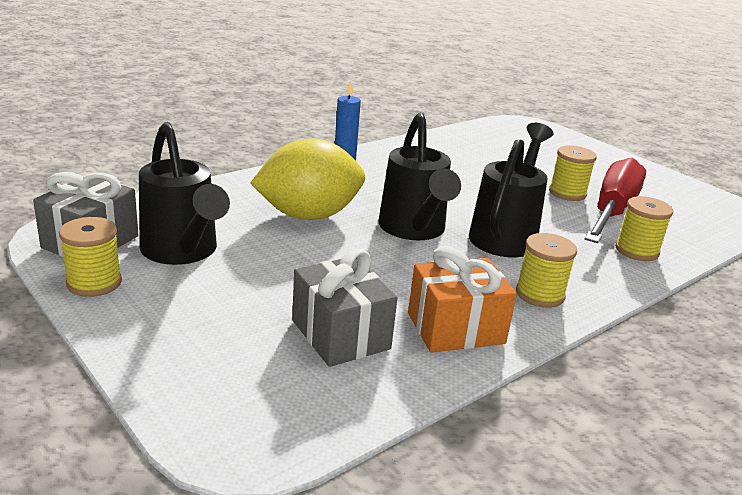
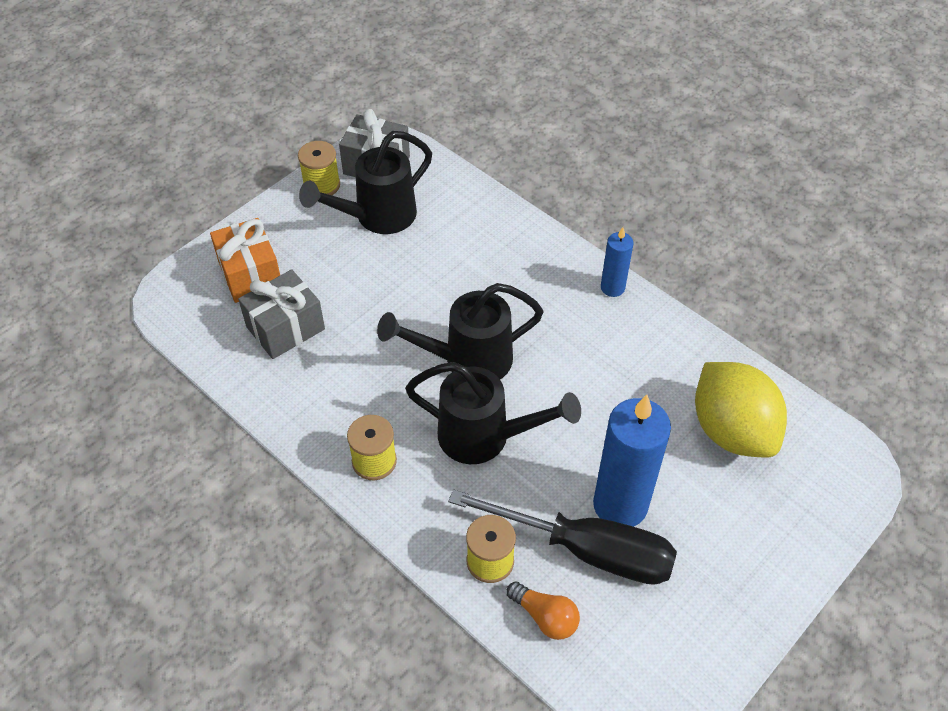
camera: 85 degrees right, 25 degrees up
yellow lemon [250,138,365,220] -> yellow lemon moved to [695,362,787,458]
orange gift [408,246,517,353] -> orange gift moved to [210,218,280,303]
yellow spool [549,145,596,201] -> blue candle [593,395,671,527]
red screwdriver [585,158,646,243] -> black screwdriver [448,489,677,585]
none -> orange light bulb [507,581,580,640]

